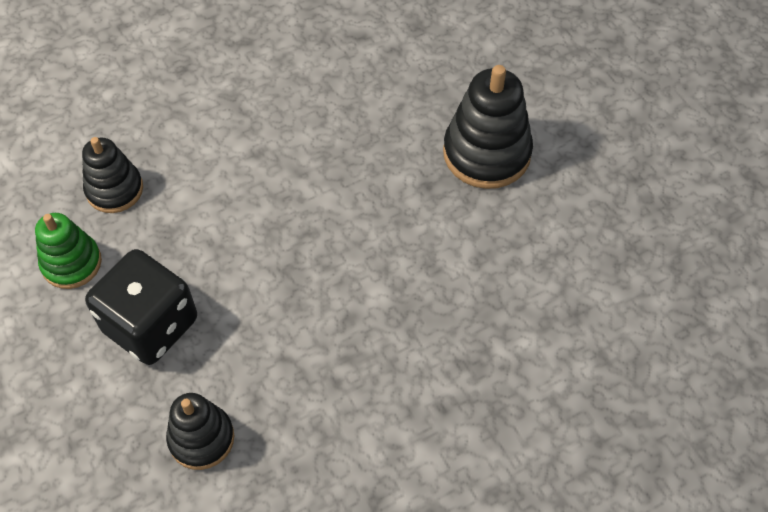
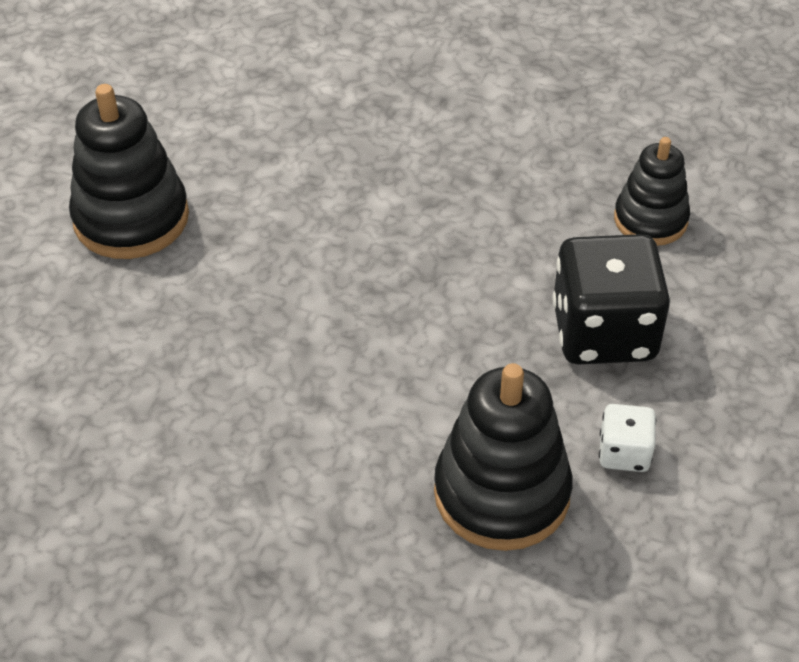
camera: 130 degrees left, 10 degrees down
green stacking toy [35,213,102,289] -> white dice [599,404,656,472]
black stacking toy [82,137,143,213] -> black stacking toy [434,363,572,551], size x1.57

